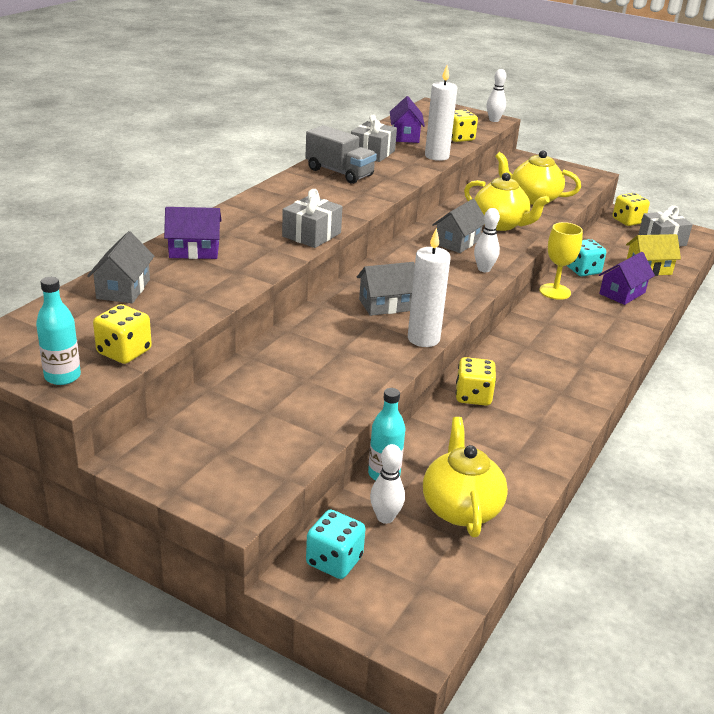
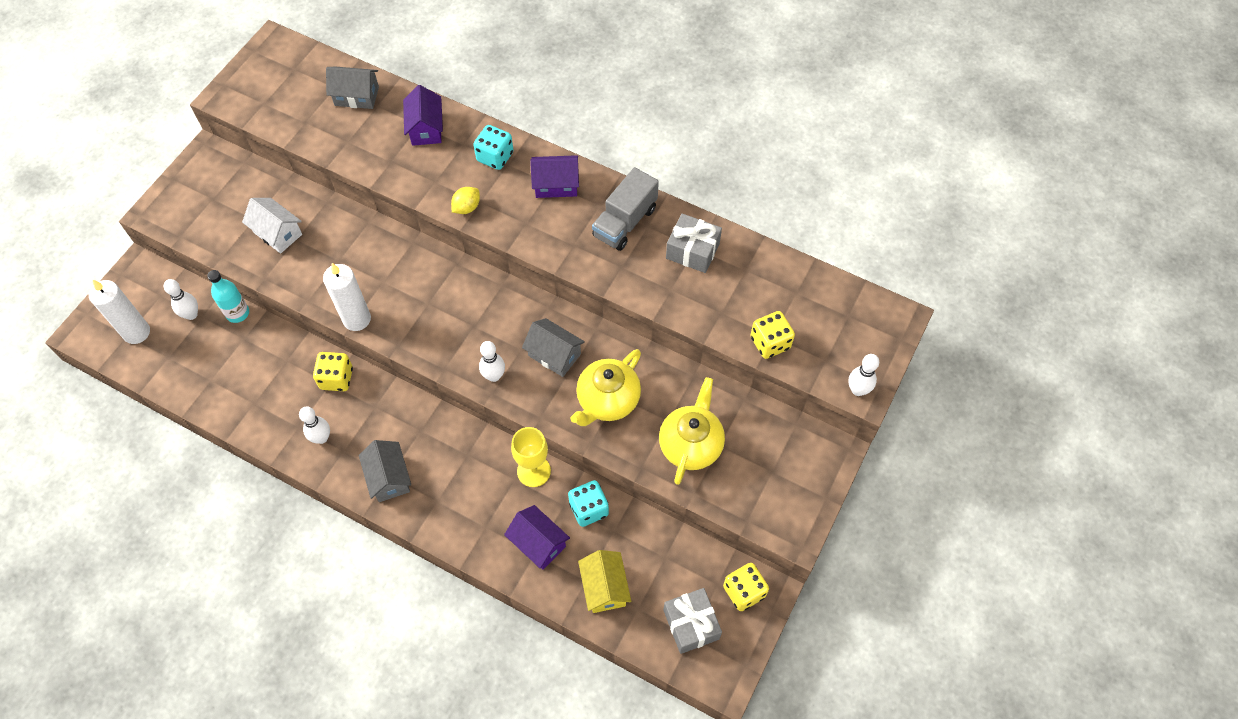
camera: 90 degrees right, 30 degrees up
turquoise bottle [36,277,81,385] -> none
yellow dice [93,304,152,364] -> none
grey gift [282,189,342,248] -> yellow lemon [451,187,480,214]
turquoise dice [306,510,365,579] -> turquoise dice moved to [473,125,513,170]
grey house [357,262,415,316] -> grey house moved to [359,440,411,502]
purple house [390,96,425,143] -> purple house moved to [530,155,579,198]
yellow teapot [423,417,508,537] -> none
white candle [425,65,457,161] -> white candle moved to [89,279,150,344]
none -> white house [242,198,302,254]
none -> white bowling pin [299,406,330,444]

